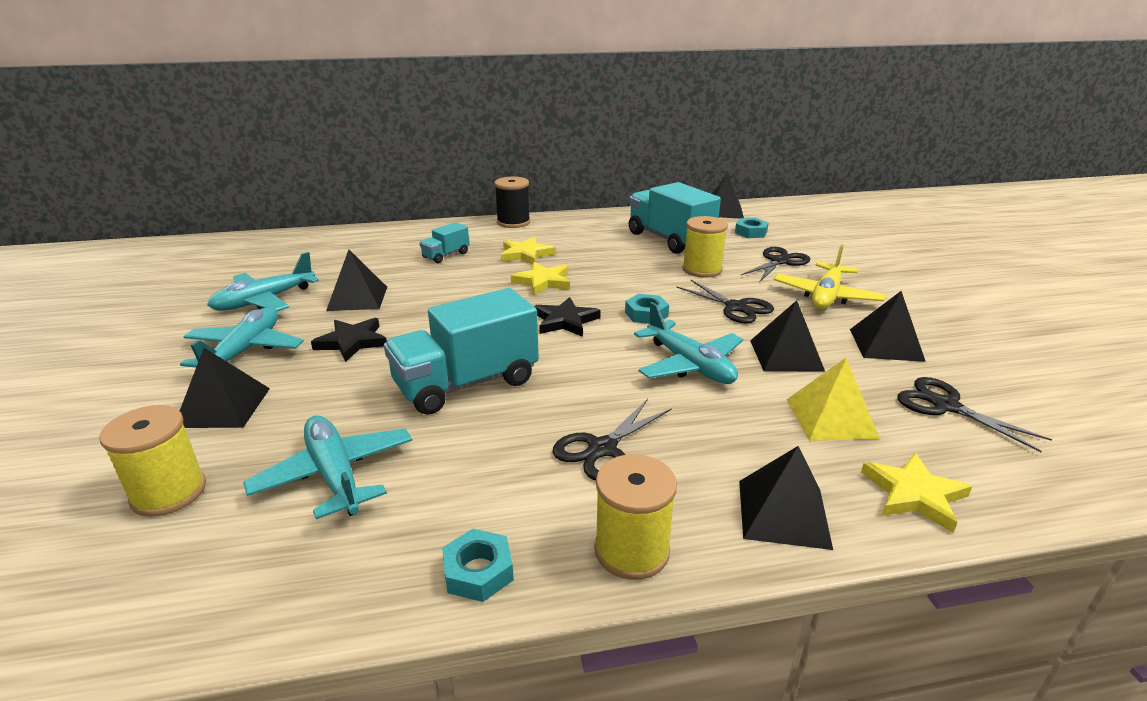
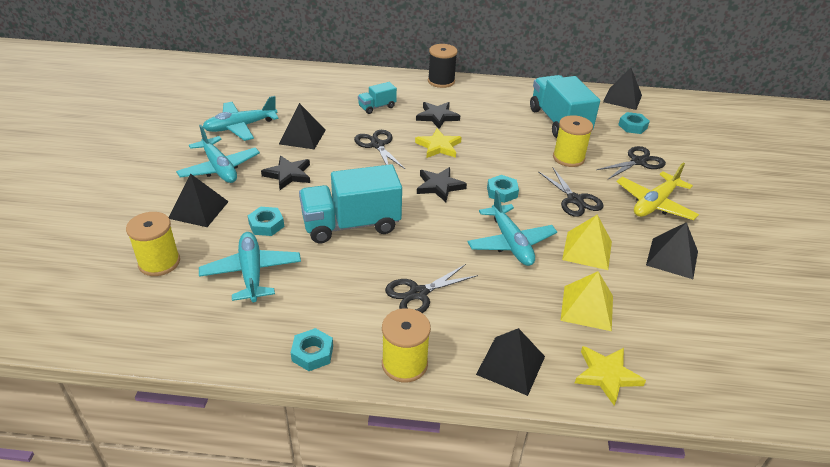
camera: 15 degrees right, 10 degrees up
turquoise plane [180,307,304,367] -> turquoise plane turned 120 degrees clockwise [176,125,260,183]
yellow star [501,237,555,264] -> black star [416,102,460,129]
black pyramid [750,300,825,372] -> yellow pyramid [562,215,612,270]
black scissors [897,377,1052,452] -> black scissors moved to [354,130,405,169]
none -> turquoise nut [248,207,284,236]

